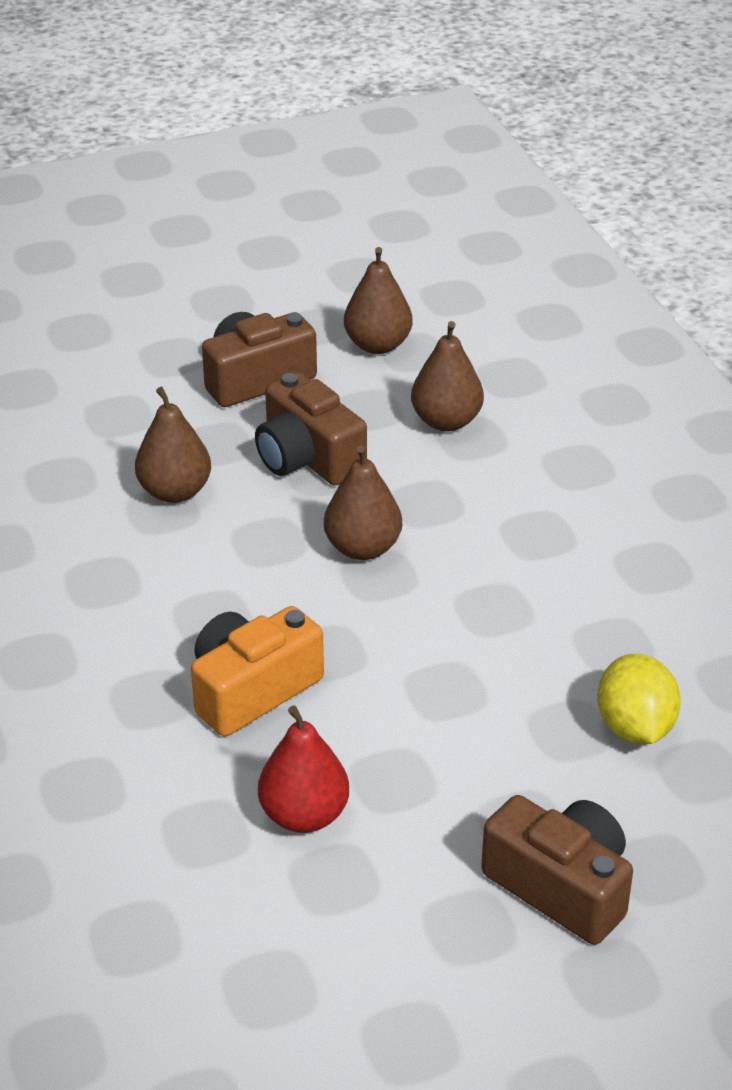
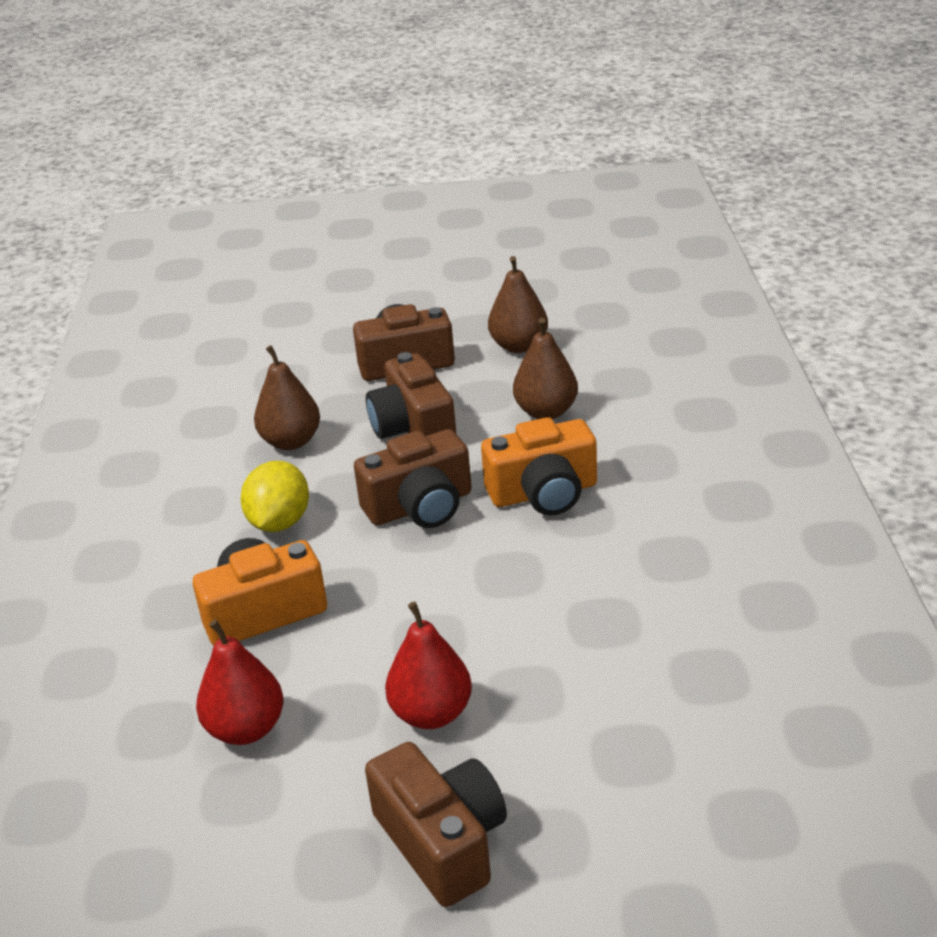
camera: 20 degrees right, 5 degrees down
brown pear [324,445,402,560] -> brown camera [354,429,472,528]
yellow lemon [597,654,681,744] -> yellow lemon moved to [241,461,309,532]
none -> red pear [385,602,472,729]
none -> orange camera [481,417,597,516]

